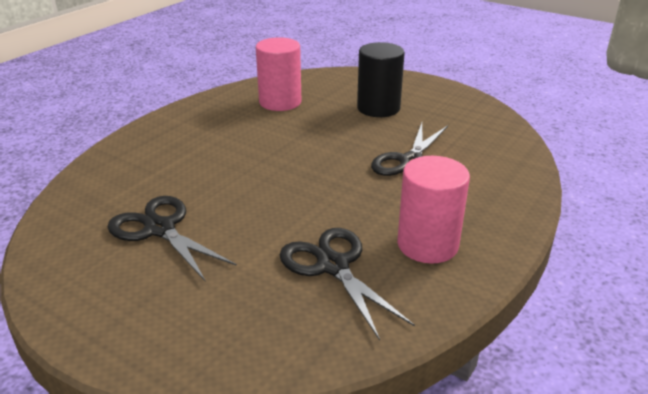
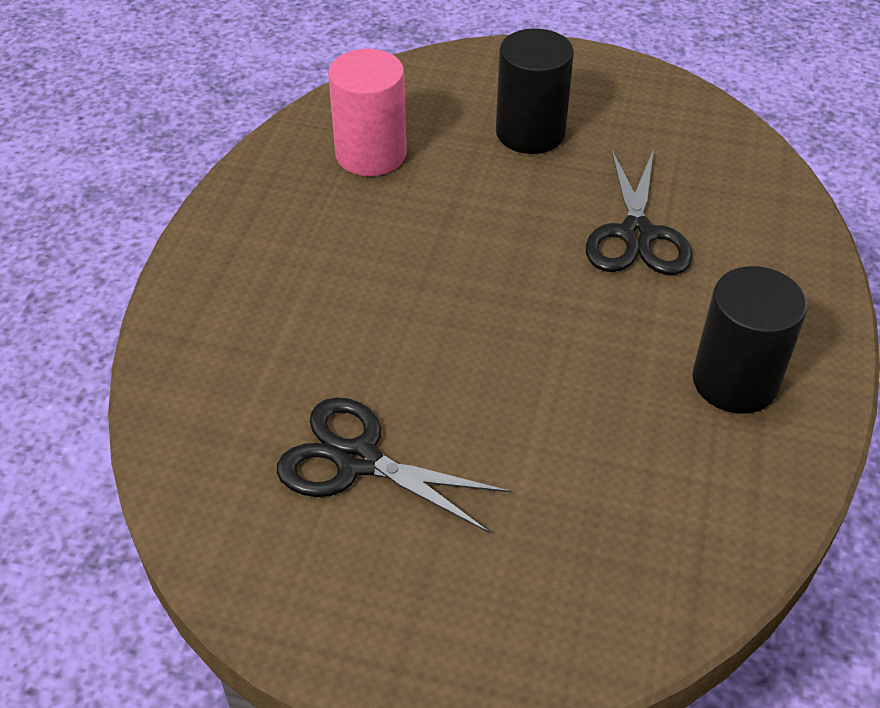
camera: 20 degrees left, 15 degrees up
black scissors [280,228,415,341] -> none
pink cylinder [397,156,470,264] -> black cylinder [692,266,807,414]

